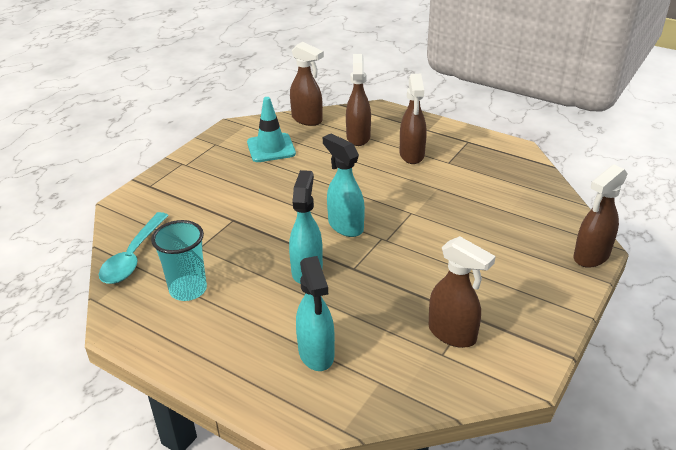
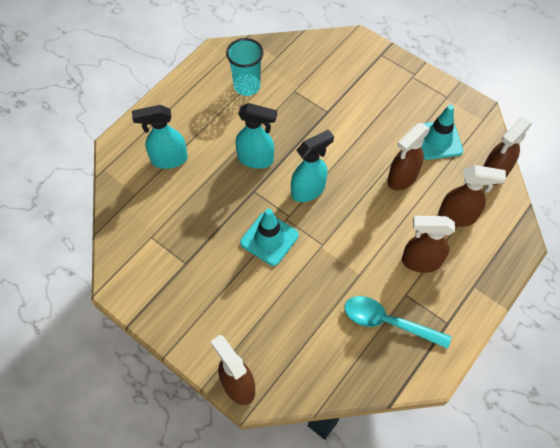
camera: 95 degrees right, 25 degrees up
turquoise spoon [99,212,169,284] -> turquoise spoon moved to [344,296,451,349]
brown spray bottle [429,236,496,348] -> brown spray bottle moved to [387,123,430,191]
none -> turquoise traffic cone [240,208,299,266]

